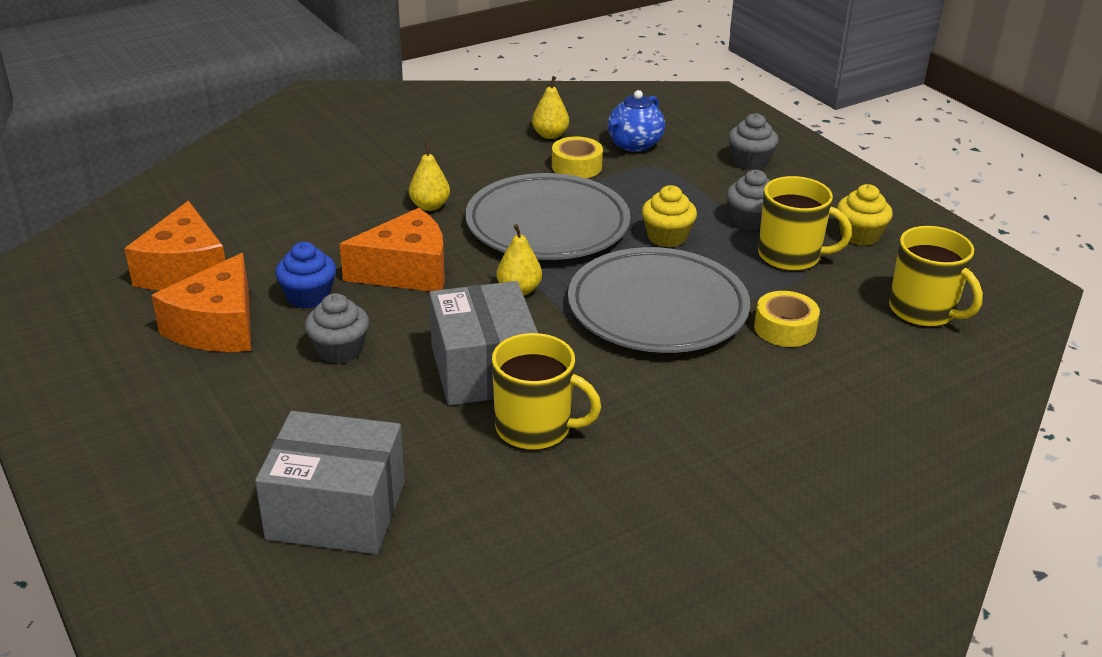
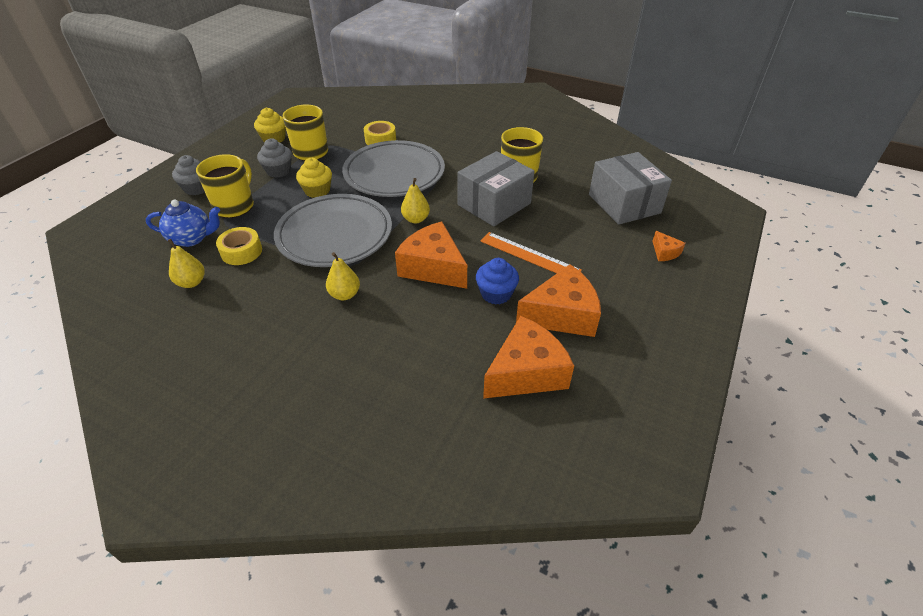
camera: 120 degrees left, 10 degrees up
grey cupcake [305,293,369,364] -> orange ruler [480,232,582,273]
yellow mug [889,226,983,327] -> yellow mug moved to [196,154,254,218]
none -> orange cheese [652,231,685,261]

